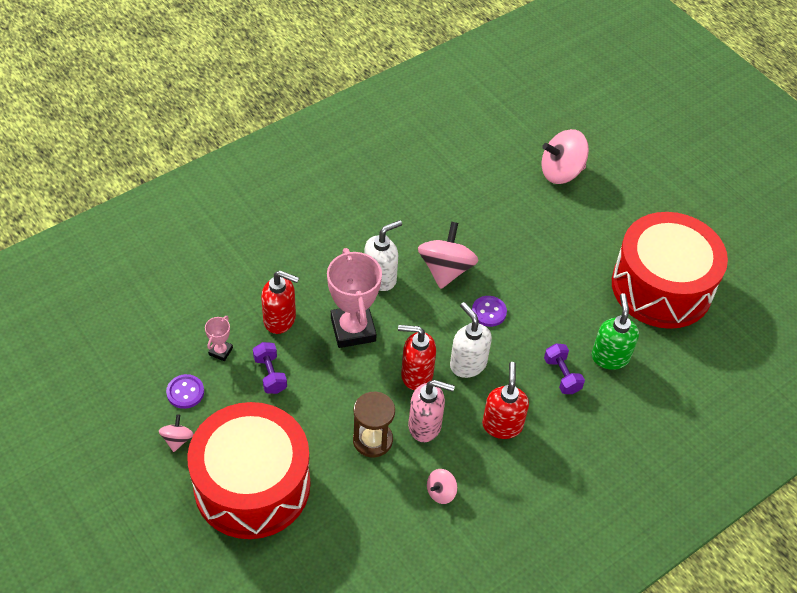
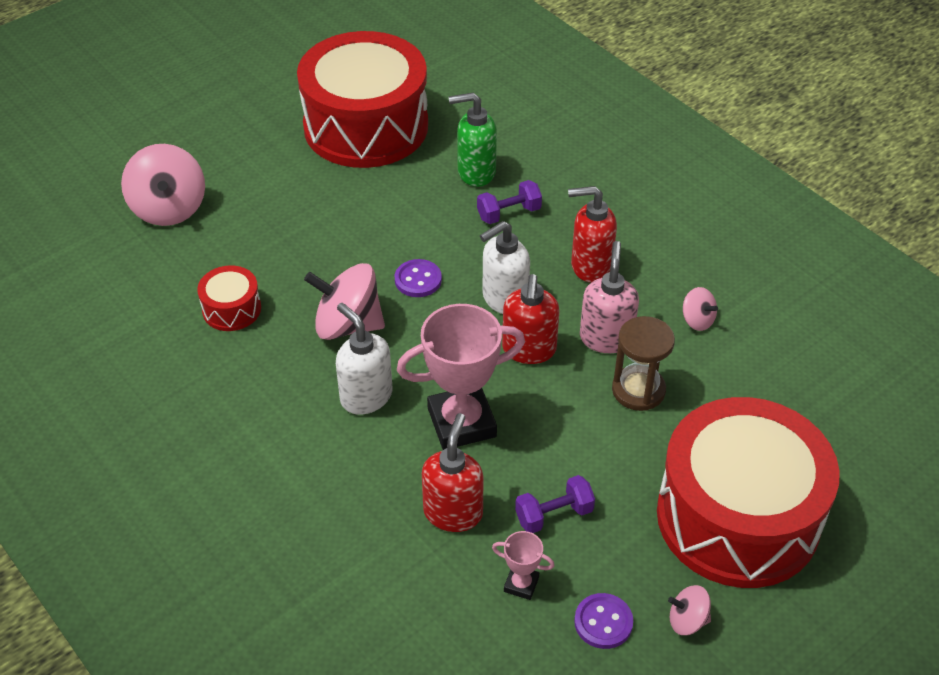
camera: 90 degrees left, 5 degrees down
none -> red drum [197,265,261,331]

